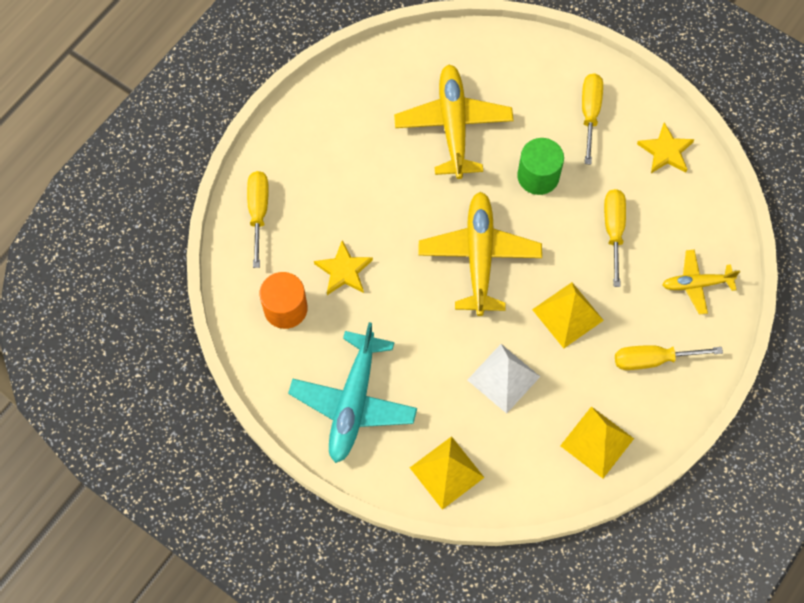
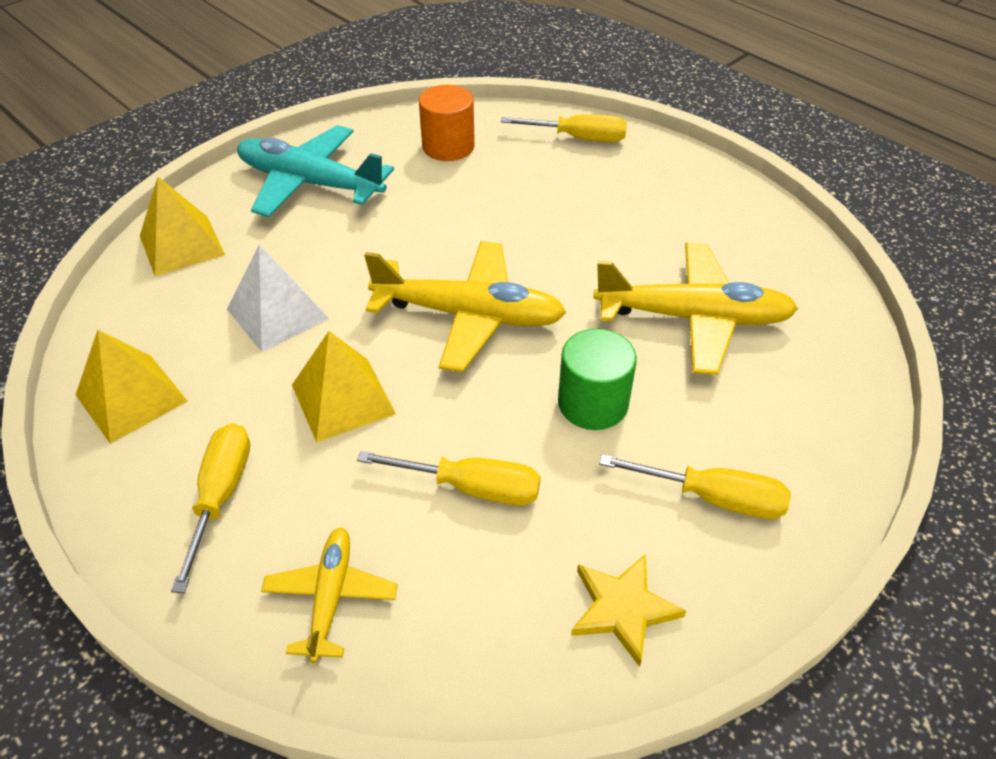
camera: 100 degrees right, 20 degrees down
yellow star [314,240,373,295] -> none

